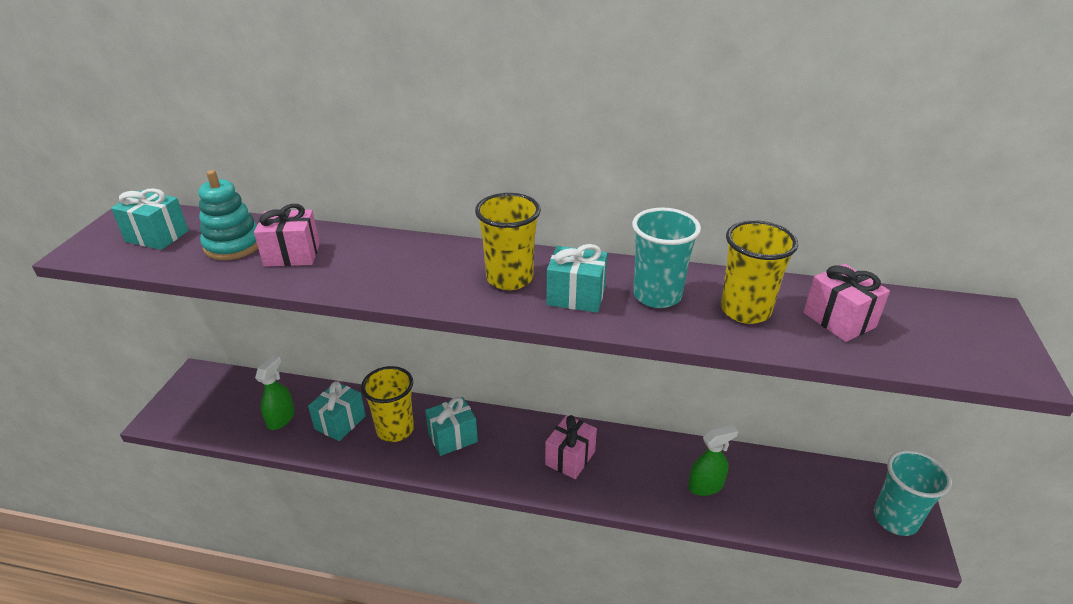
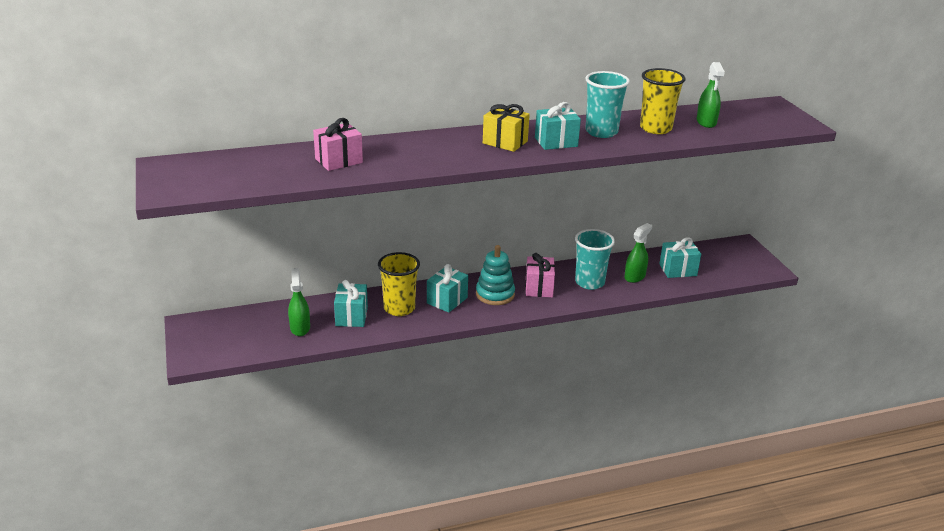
camera: 30 degrees left, 5 degrees down
turquoise gift [111,188,189,250] -> turquoise gift moved to [659,237,701,278]
turquoise stacking toy [198,170,258,260] -> turquoise stacking toy moved to [476,245,515,305]
yellow cup [475,193,541,290] -> yellow gift [483,104,530,152]
pink gift [803,264,890,342] -> green spray bottle [697,62,725,128]
turquoise cup [874,450,952,536] -> turquoise cup moved to [575,229,615,290]

